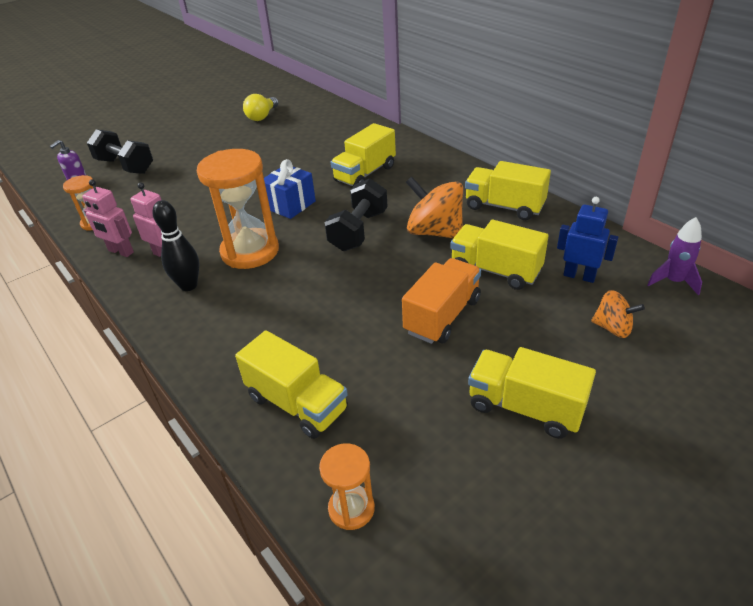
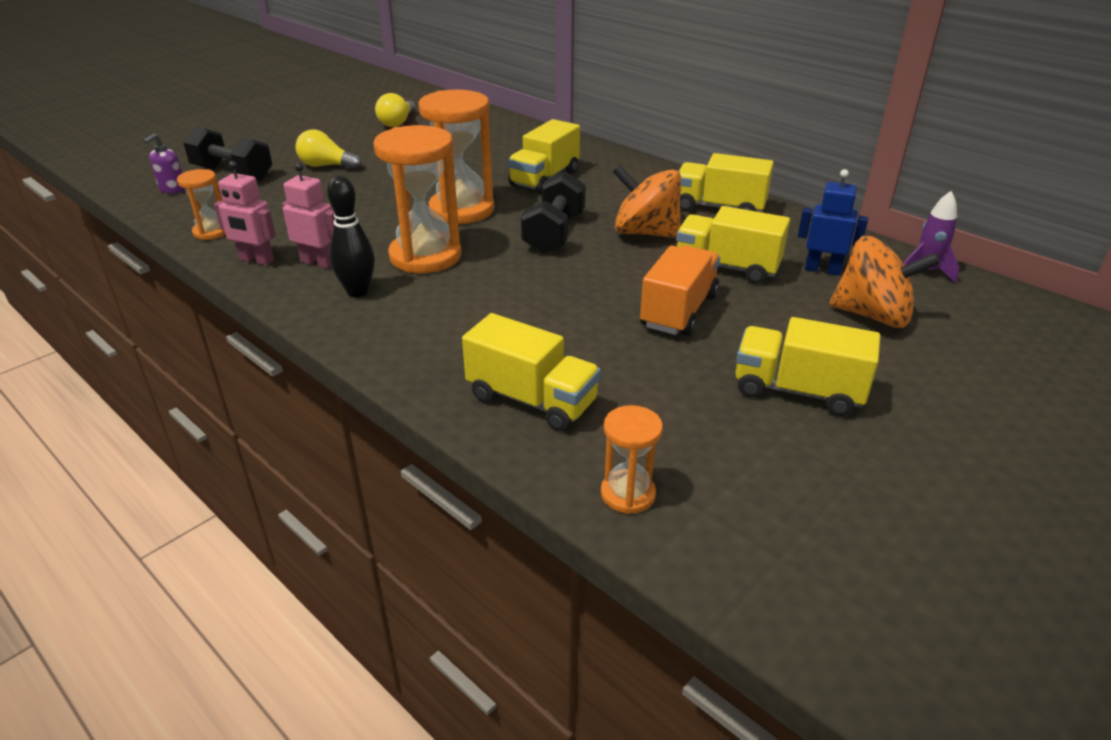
camera: 10 degrees left, 5 degrees down
blue gift [264,159,316,219] -> orange hourglass [418,90,494,224]
orange spinning top [591,290,645,338] -> orange spinning top [829,236,940,328], size x1.77
none -> yellow light bulb [295,130,362,170]

